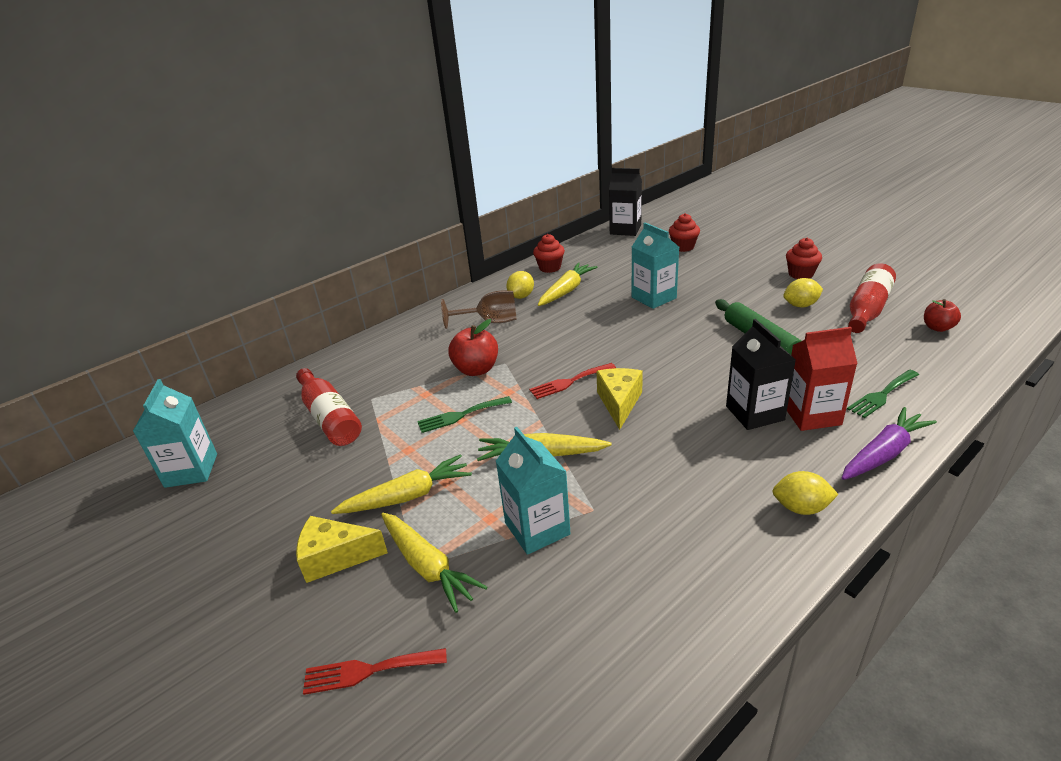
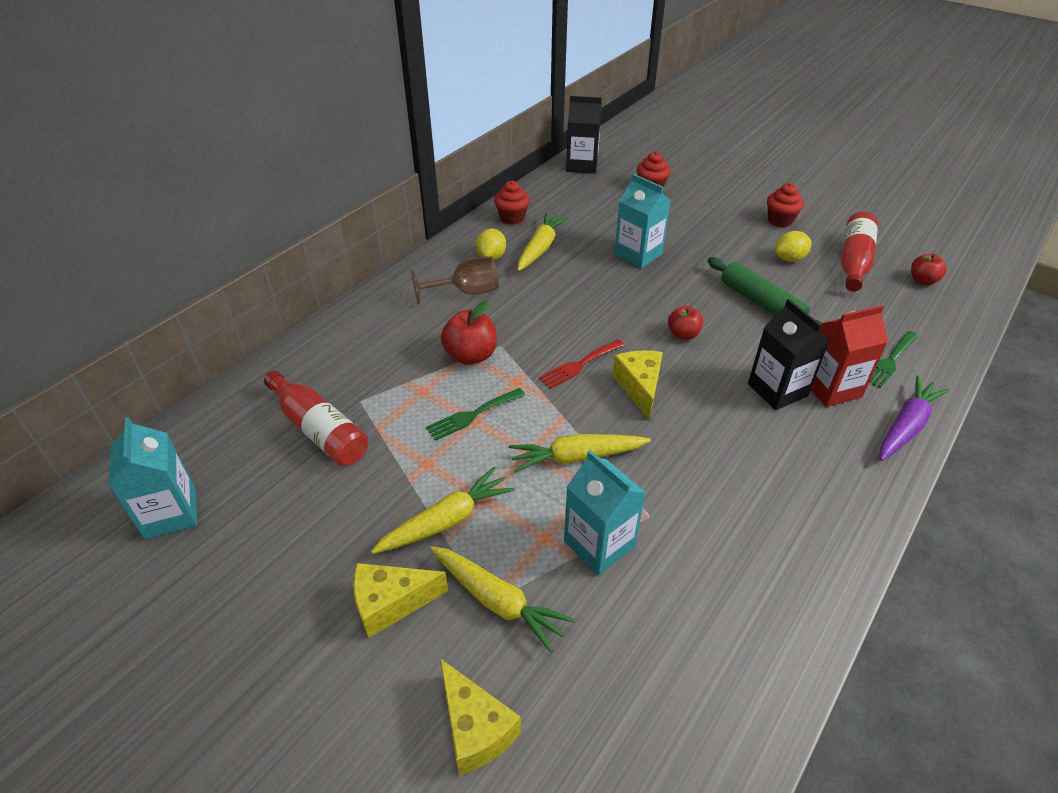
camera: 15 degrees left, 10 degrees up
red fork [303,648,447,695] -> yellow cheese [440,658,521,775]
yellow lemon [772,471,839,515] -> none
none -> red apple [668,306,703,340]

